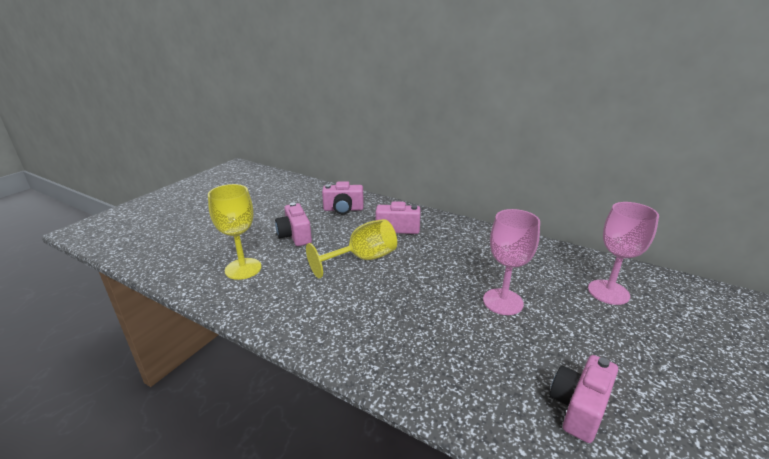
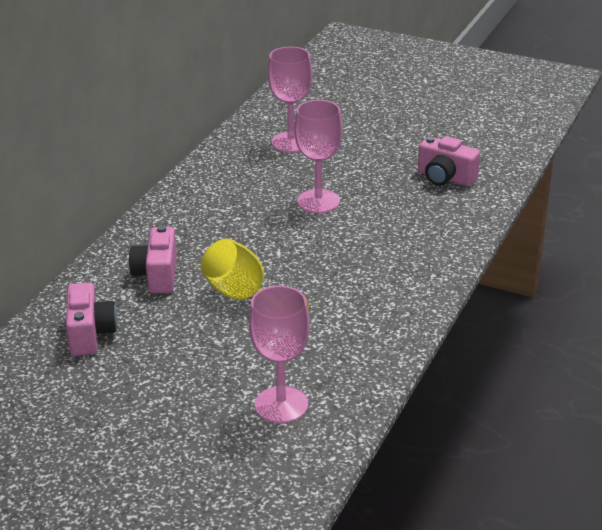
camera: 95 degrees left, 5 degrees up
yellow goblet [208,184,262,280] -> pink goblet [249,286,310,423]
pink camera [275,202,312,246] -> none

